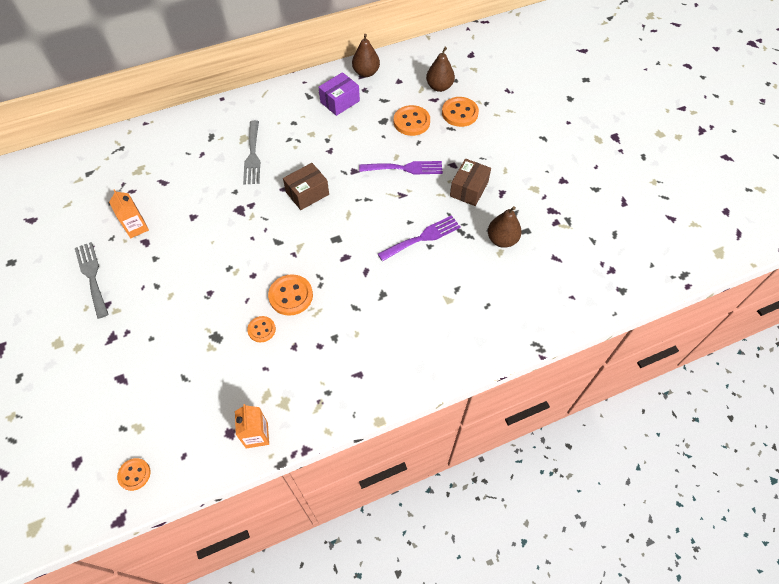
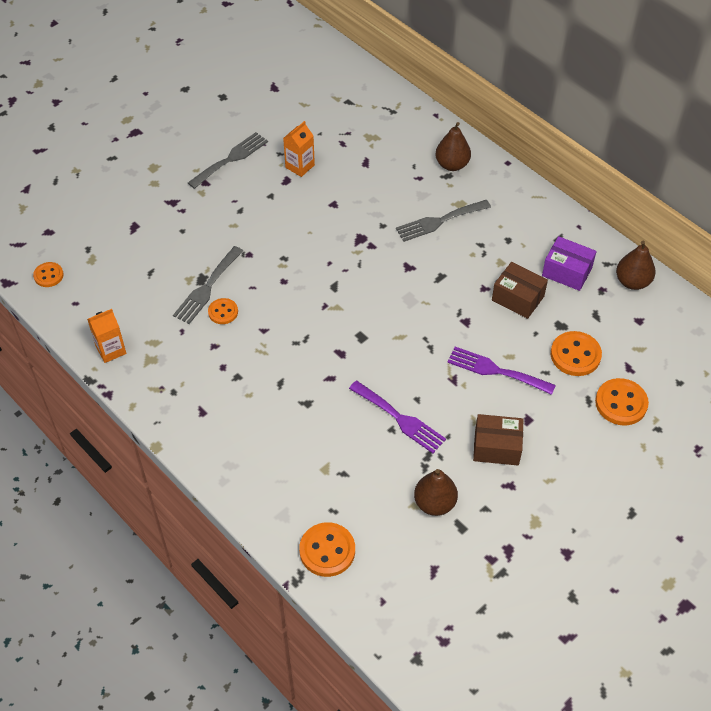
camera: 70 degrees right, 5 degrees down
orange button [268,274,313,316] -> orange button moved to [299,522,355,577]
brown box [283,163,329,210] -> brown box moved to [492,262,548,319]
purple fork [359,161,443,174] -> purple fork turned 135 degrees clockwise [447,347,556,395]
brown pear [426,47,455,92] -> brown pear moved to [435,122,471,171]
none -> grey fork [173,246,243,324]

